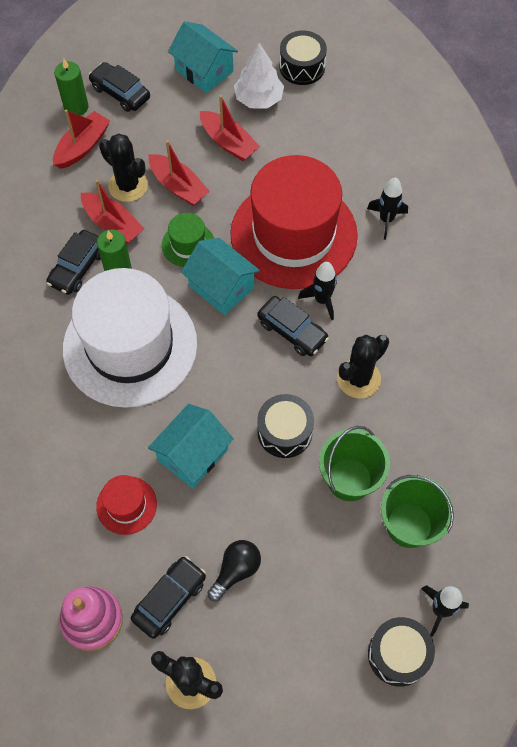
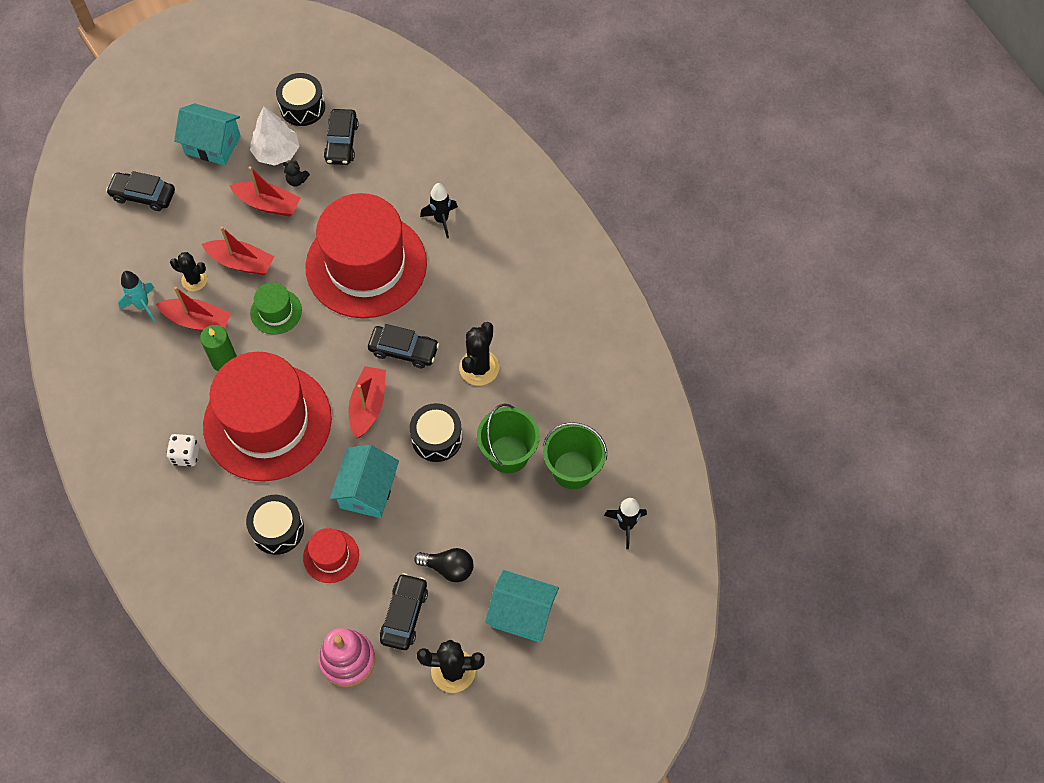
camera: 25 degrees left, 0 degrees up
black car [46,230,101,295] -> black car moved to [324,109,359,165]
red boat [53,109,110,169] -> red boat moved to [349,366,386,439]
green candle [54,59,88,116] -> none
white hat [63,268,197,408] -> red hat [203,352,332,481]
black cactus [99,133,148,202] -> black cactus [170,252,207,291], size x0.66
turquoise house [181,238,260,315] -> turquoise house moved to [485,570,559,642]
black light bulb [207,540,261,601] -> black light bulb turned 90 degrees clockwise [414,548,473,582]
black rocket [298,262,337,320] -> none
black drum [368,617,435,687] -> black drum moved to [246,495,304,555]
none -> turquoise rocket [118,271,155,322]
none -> white dice [166,434,199,467]
none -> black teddy bear [283,161,310,187]

